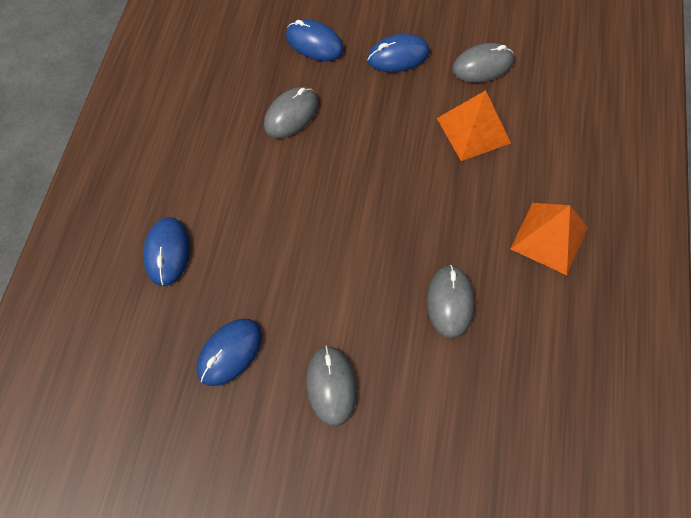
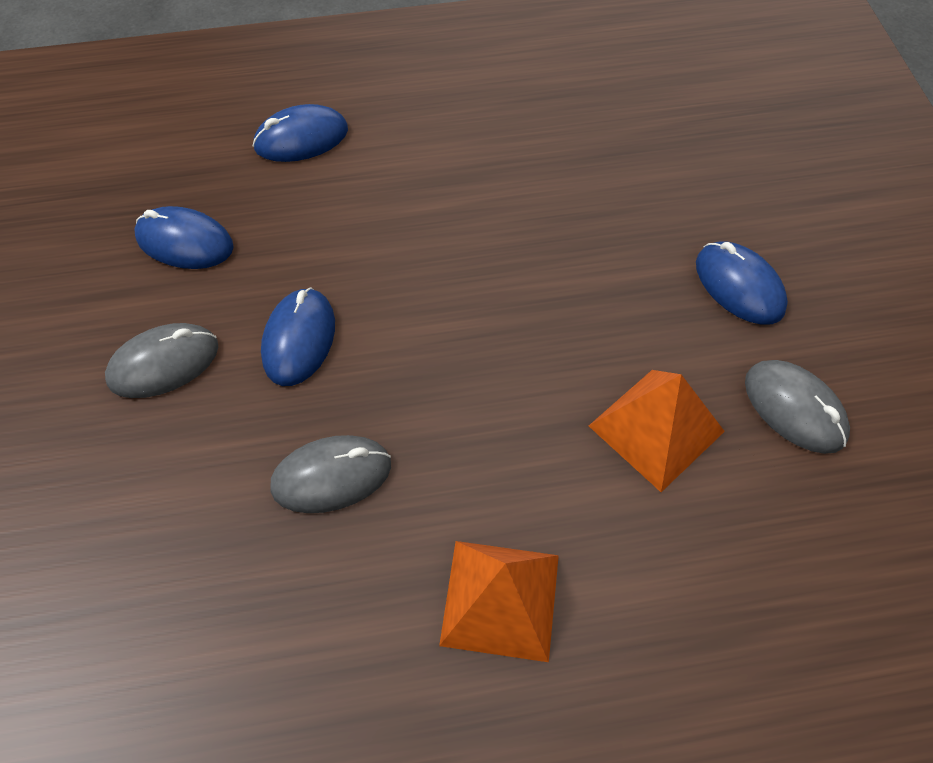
camera: 70 degrees right, 5 degrees down
grey mouse [264,87,318,138] -> none
blue mouse [286,19,344,61] -> blue mouse moved to [261,287,335,386]

